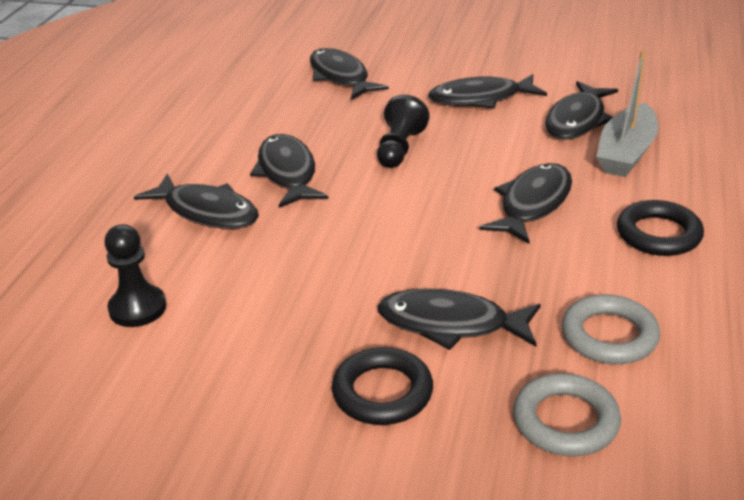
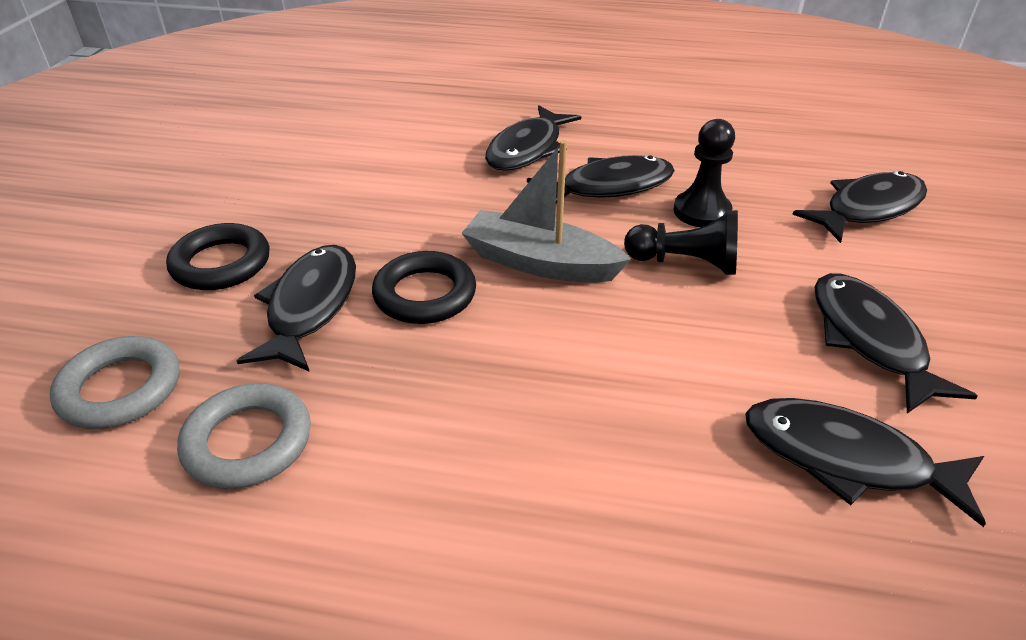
camera: 85 degrees right, 5 degrees up
black pawn [104,224,167,327] -> black pawn moved to [673,119,735,227]
black fish [480,163,572,244] -> none
grey boat [596,51,658,177] -> grey boat moved to [461,140,631,283]
black ring [617,200,704,256] -> black ring moved to [372,251,476,324]

